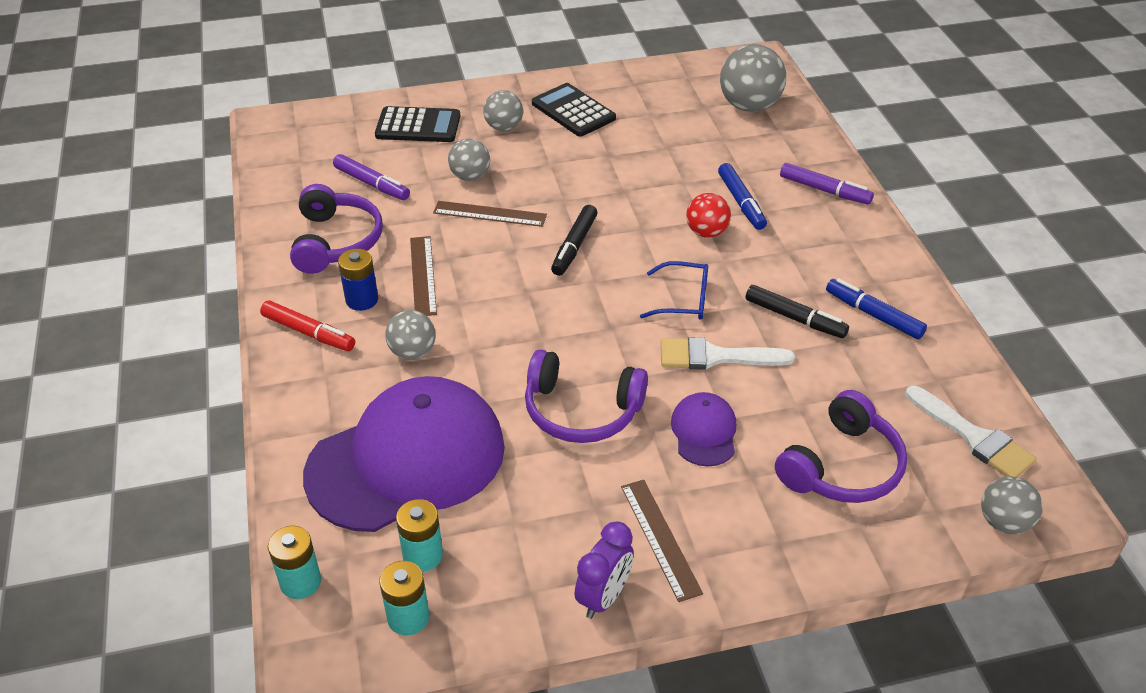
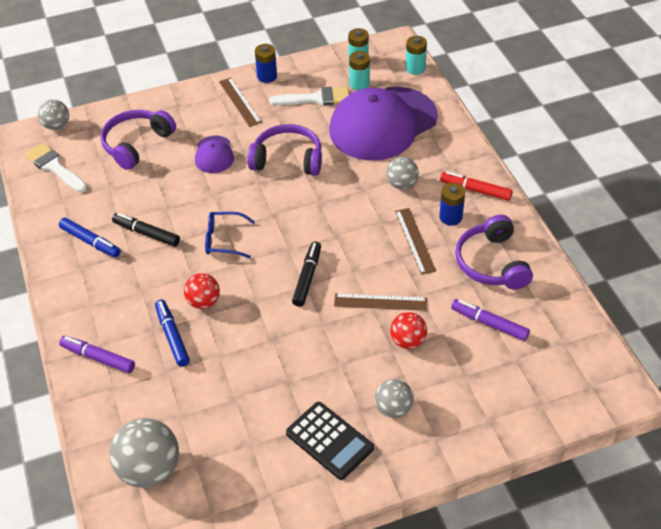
camera: 175 degrees right, 5 degrees up
black calculator [375,106,460,142] -> none
grey ball [448,138,490,181] -> red ball [390,312,427,349]
purple clock [575,521,633,619] -> blue battery [255,44,277,83]
white brush [661,337,795,370] -> white brush moved to [269,87,349,106]

